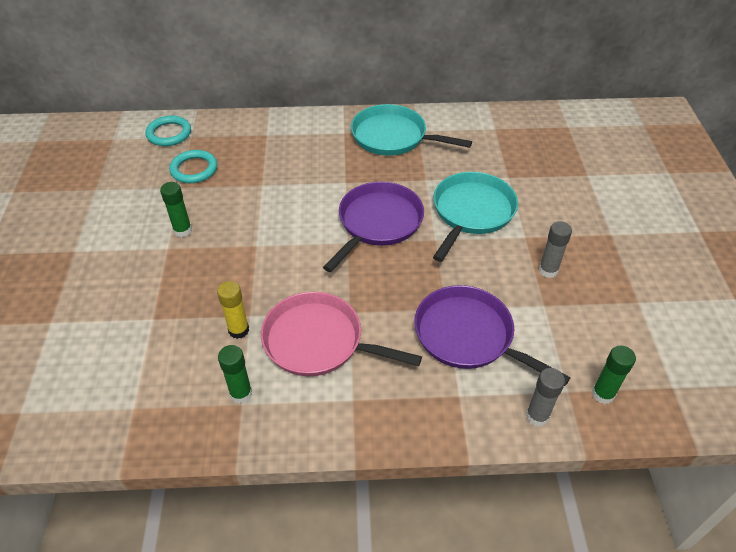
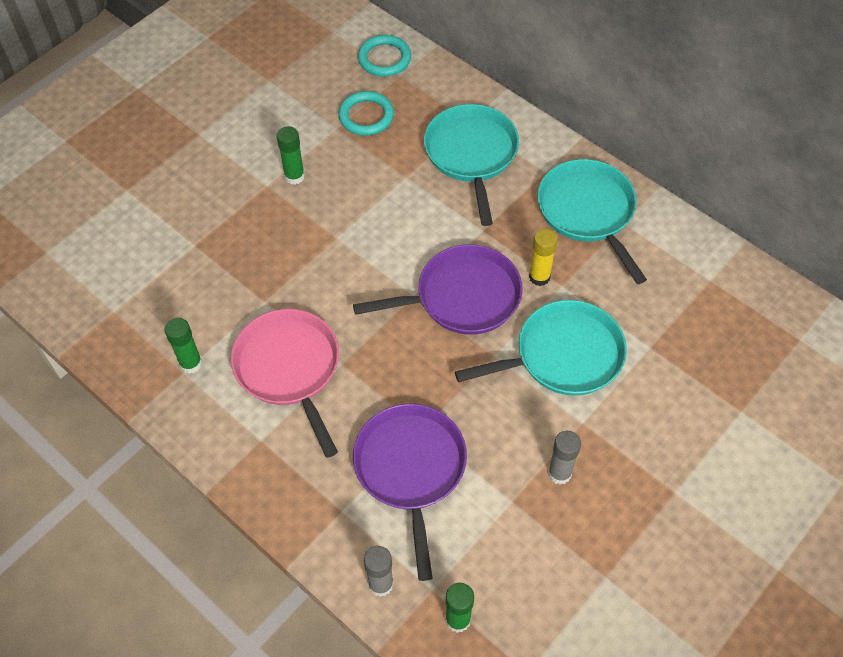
camera: 45 degrees right, 10 degrees up
yellow glue stick [217,281,249,339] -> yellow glue stick moved to [529,229,558,286]
none -> turquoise pan [424,104,519,226]

